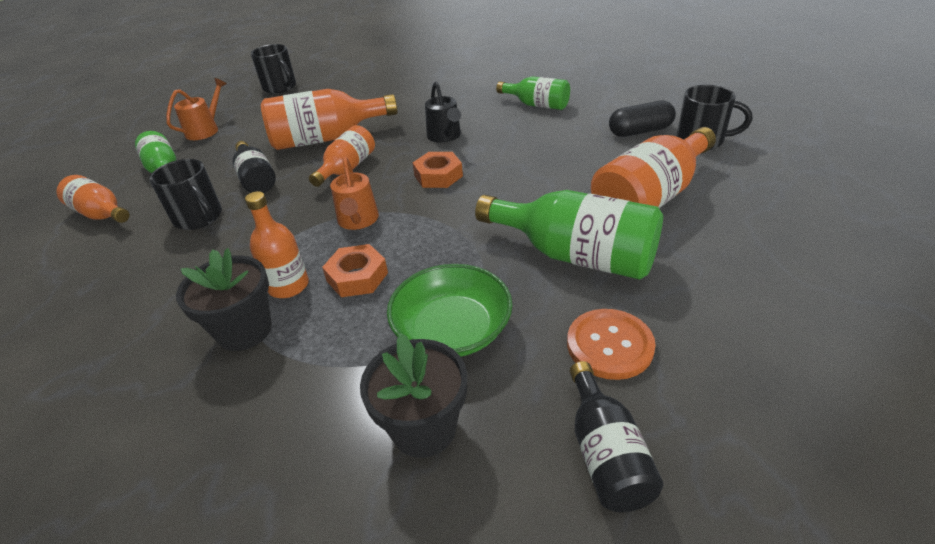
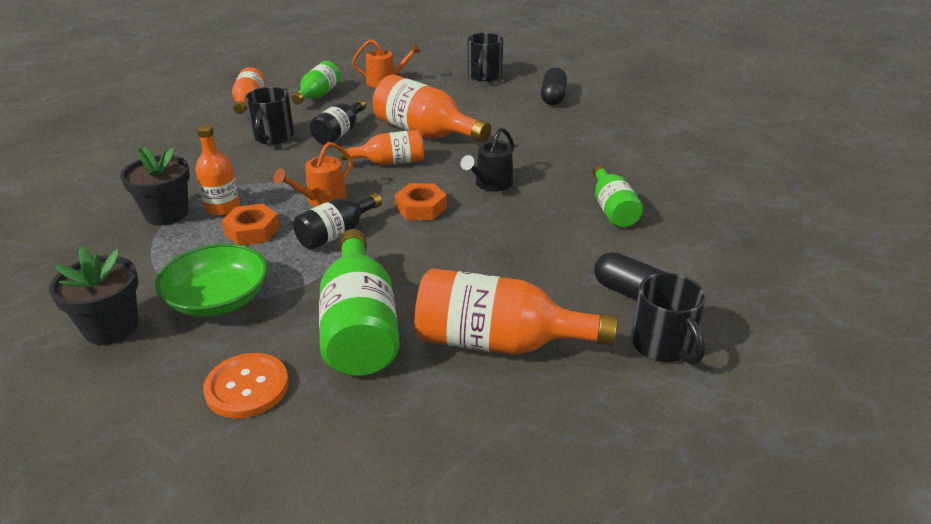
camera: 50 degrees right, 5 degrees down
black bottle [570,361,663,512] -> black bottle moved to [293,193,382,250]
none -> black capsule [541,67,567,105]

